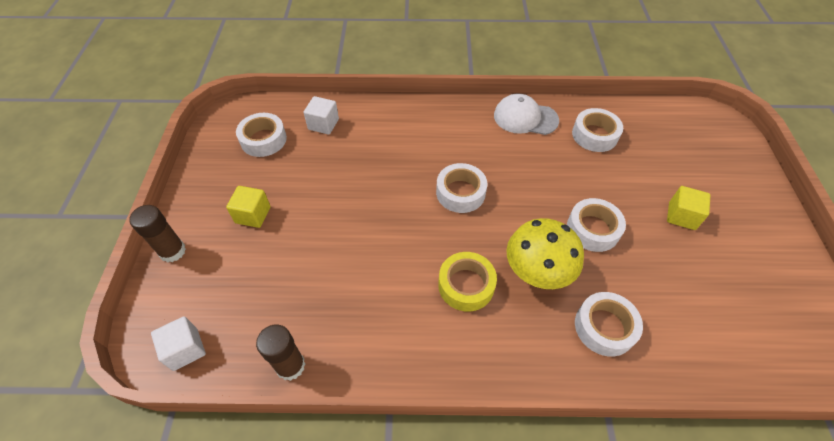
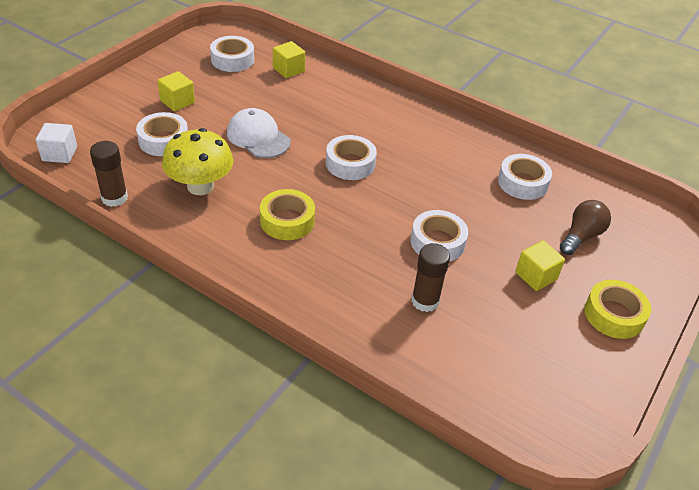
camera: 30 degrees right, 10 degrees down
brown glue stick [129,205,186,263] -> brown glue stick moved to [411,243,450,312]
white cube [304,96,339,135] -> yellow cube [273,41,305,78]
white cap [494,93,559,135] -> white cap moved to [227,108,291,158]
yellow mushroom [506,218,584,289] -> yellow mushroom moved to [162,128,233,195]
white tape [575,292,643,357] -> white tape moved to [136,112,188,156]
none -> brown light bulb [560,200,611,255]
none -> yellow tape [584,280,651,339]

